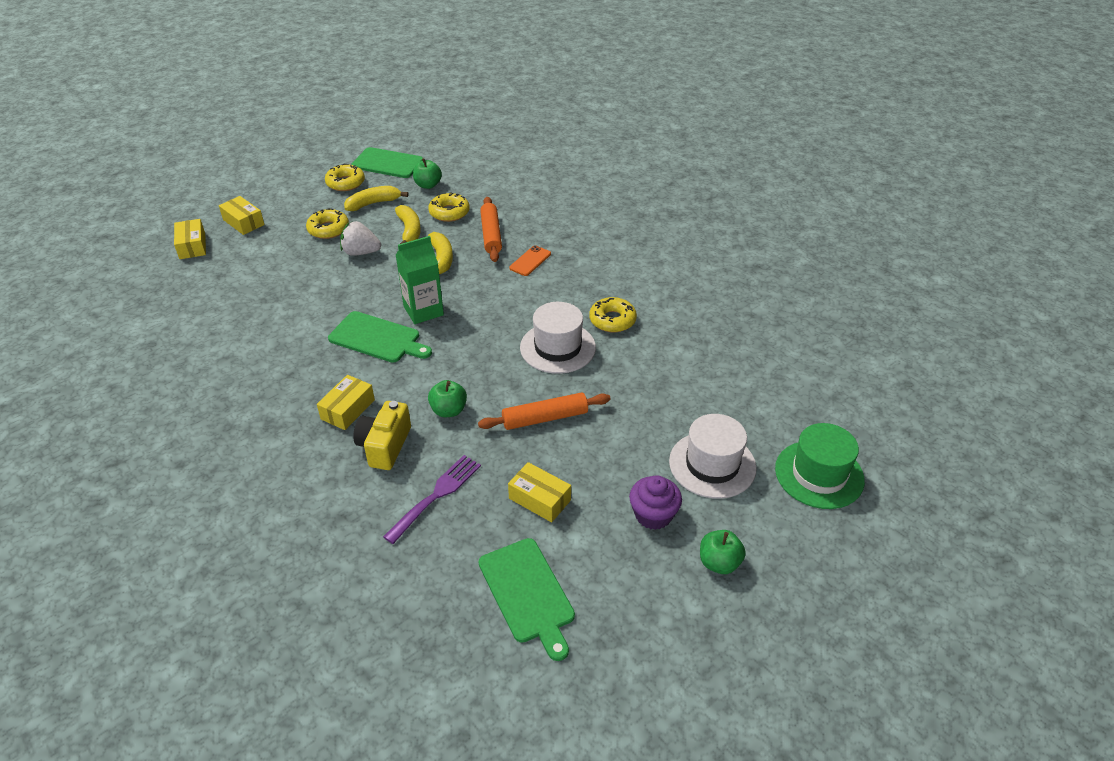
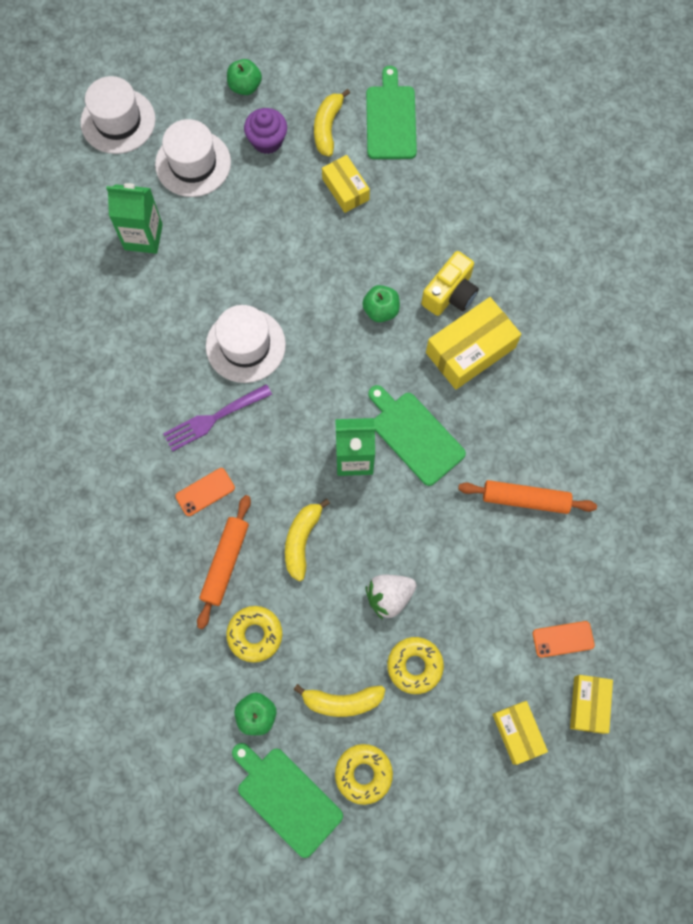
camera: 155 degrees left, 30 degrees up
yellow box [317,375,375,430] -> yellow box [426,297,521,390], size x1.63
white strawberry [340,221,381,256] -> white strawberry turned 120 degrees clockwise [366,575,417,619]
purple fork [383,455,481,544] -> purple fork moved to [163,384,272,451]
yellow banana [395,205,421,244] -> yellow banana moved to [314,89,350,157]
orange rolling pin [478,392,610,430] -> orange rolling pin moved to [458,480,597,514]
yellow donut [589,297,637,332] -> none
green hat [775,423,865,509] -> white hat [81,76,156,154]
none -> green carton [106,183,163,254]
none -> orange phone [533,621,595,658]

